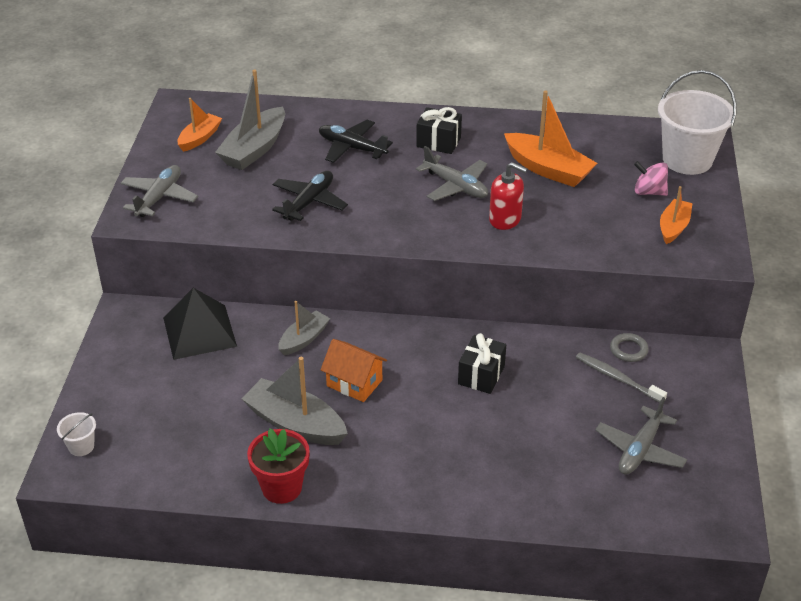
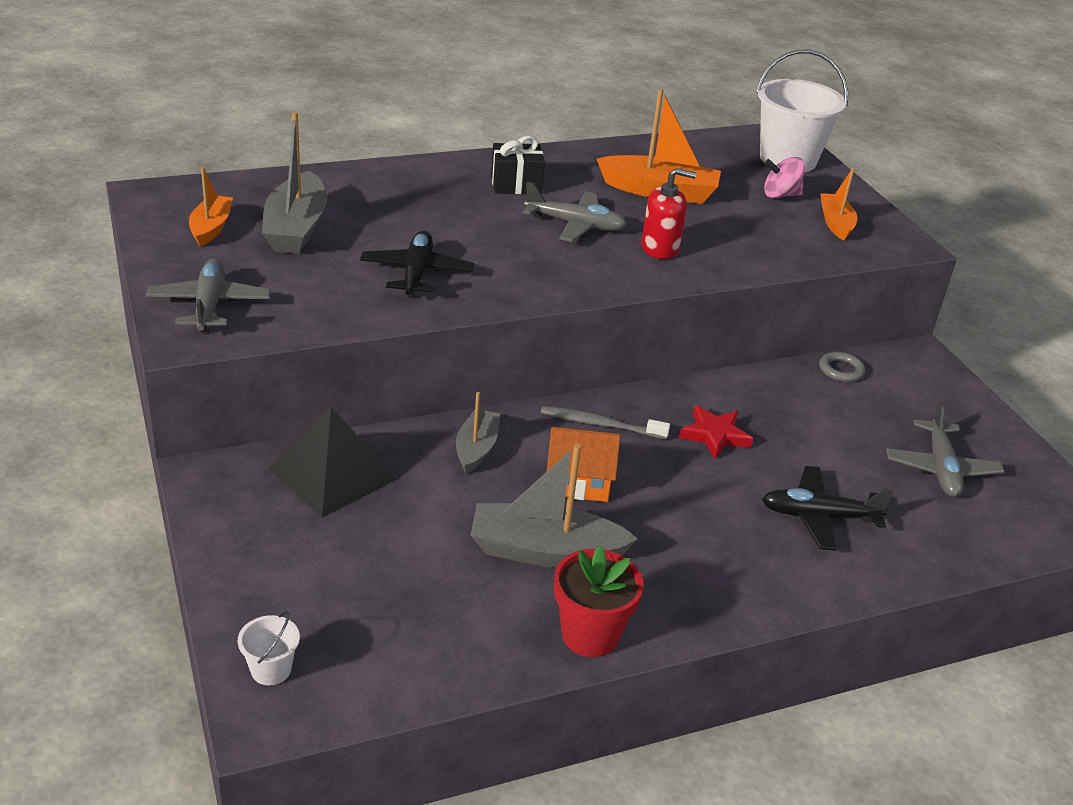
camera: 30 degrees left, 5 degrees down
black plane [319,120,393,163] -> black plane moved to [762,466,893,551]
black gift [458,333,506,394] -> red star [679,405,753,459]
grey toothbrush [576,353,667,403] -> grey toothbrush moved to [541,406,670,439]

